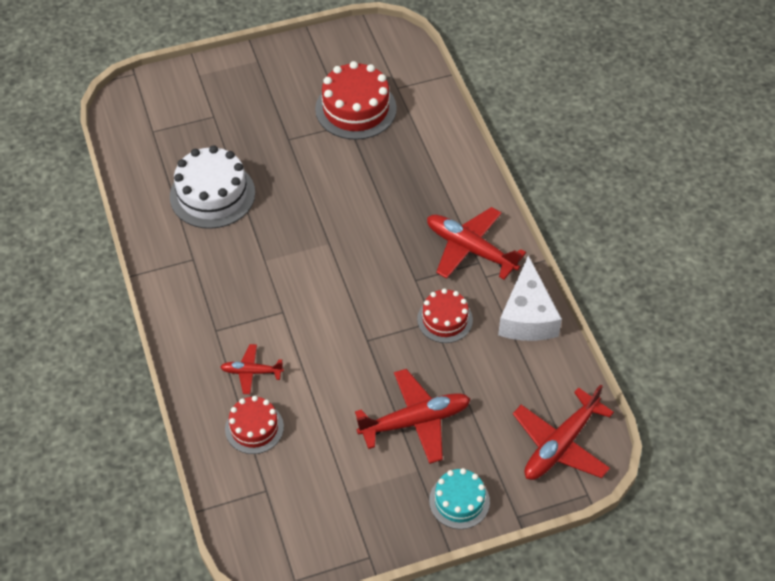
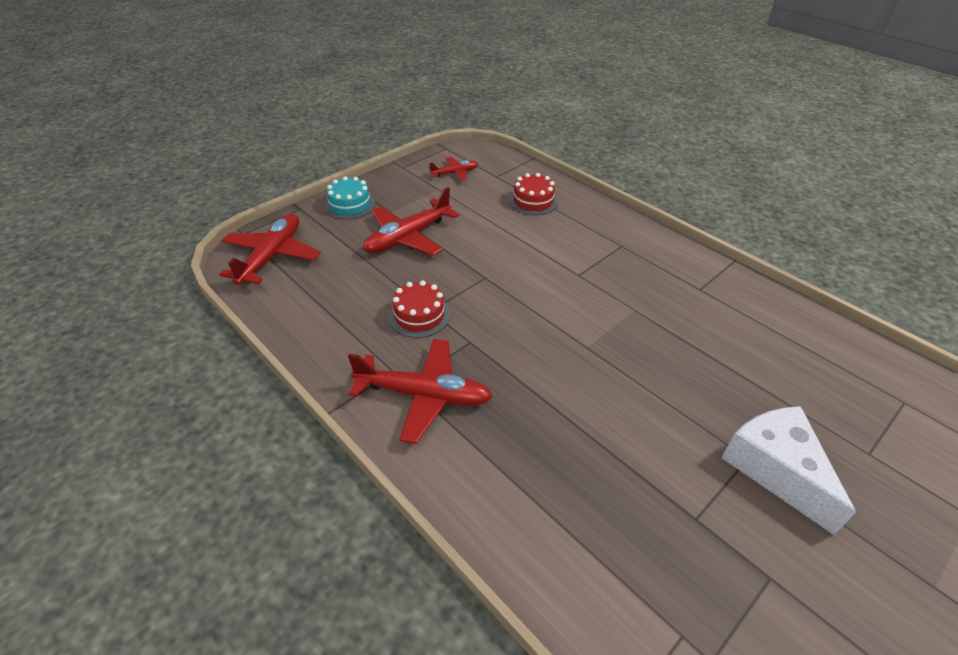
camera: 155 degrees right, 10 degrees down
white cake [170,145,255,229] -> none
red plane [221,344,284,394] -> red plane moved to [429,157,478,181]
red cake [315,61,397,140] -> none
white cheese [498,255,562,341] -> white cheese moved to [721,406,856,535]

